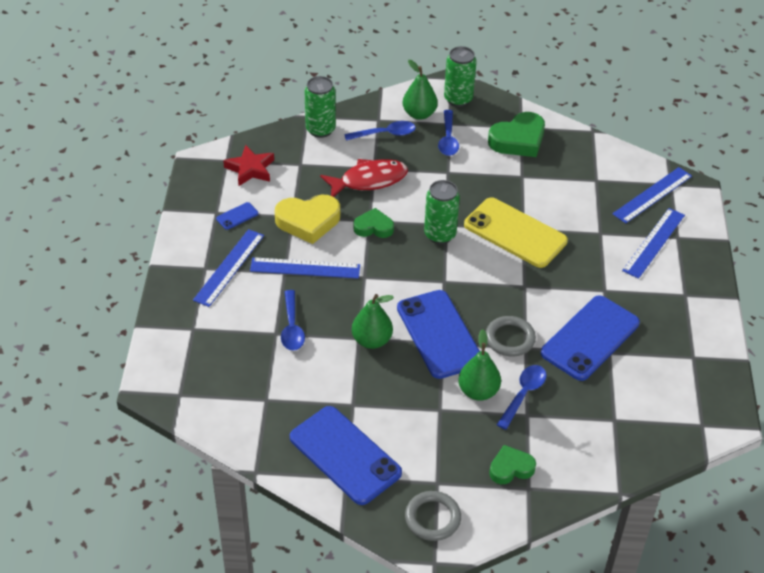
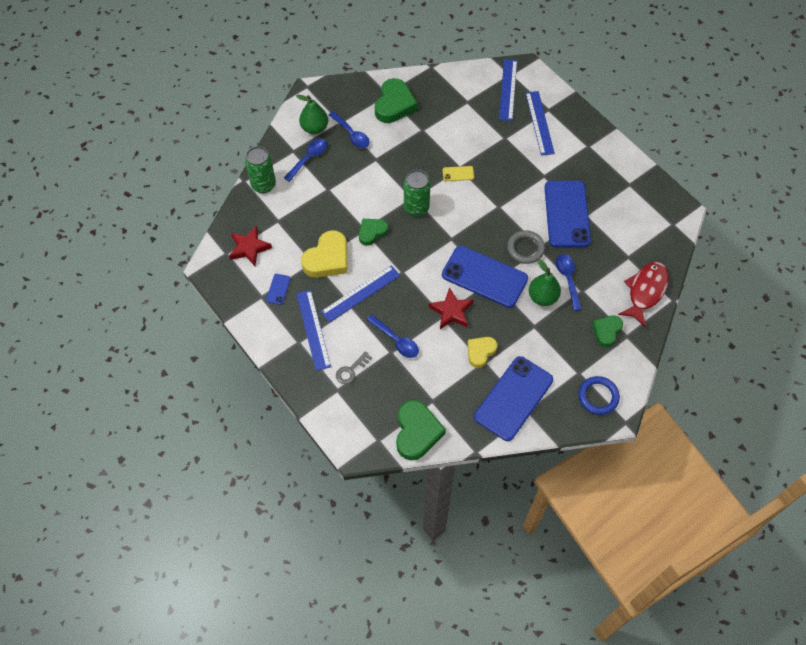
camera: 40 degrees left, 15 degrees up
blue phone [290,406,402,505] -> blue phone turned 60 degrees counterclockwise [474,356,553,441]
red fish [320,159,408,197] -> red fish moved to [618,262,669,328]
green pear [352,294,394,349] -> red star [429,287,473,329]
grey ring [405,491,461,541] -> blue ring [578,376,620,415]
green can [444,46,477,107] -> none
yellow phone [464,197,568,268] -> yellow phone [443,166,474,181], size x0.41
none -> grey key [336,351,372,384]
none -> green heart [396,400,446,461]
none -> yellow heart [468,337,497,368]

